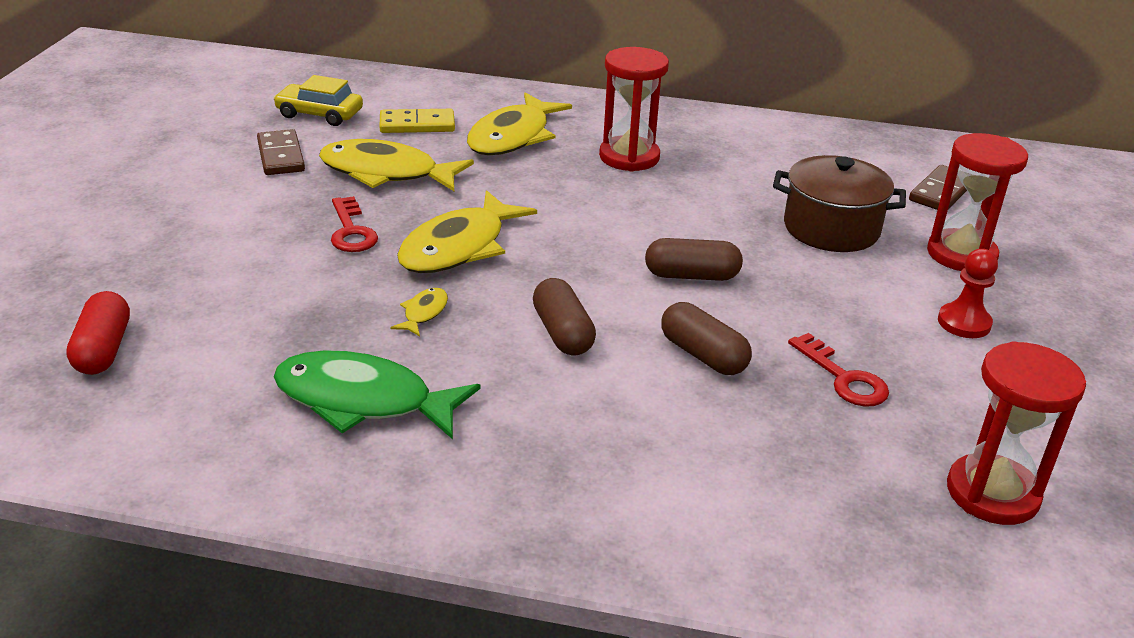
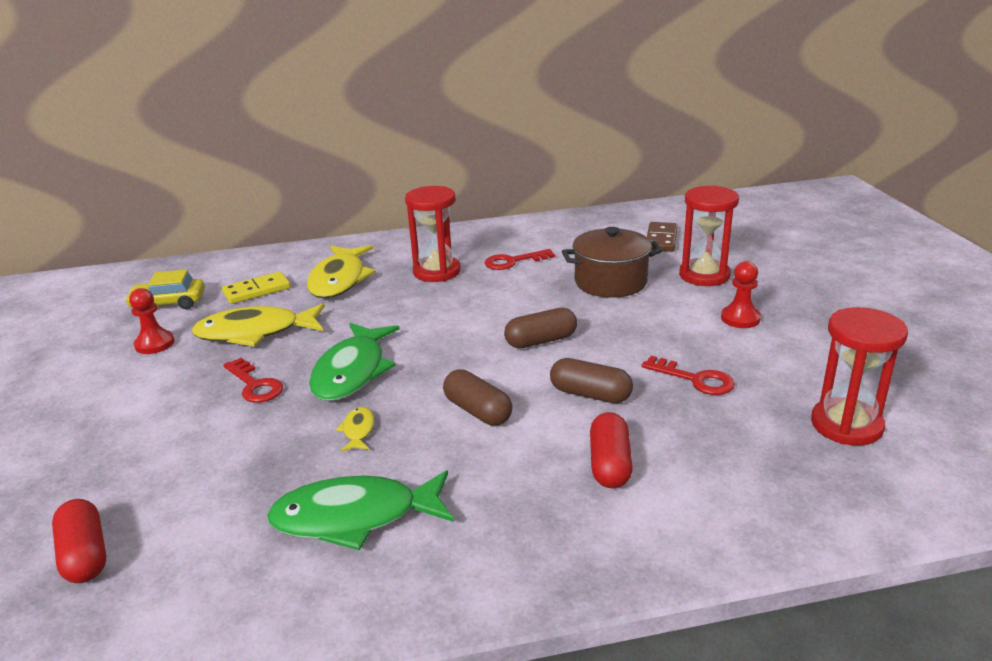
camera: 20 degrees left, 5 degrees down
brown domino [257,129,305,175] -> red pawn [129,288,175,354]
yellow fish [397,190,537,273] -> green fish [309,323,399,401]
none -> red key [485,249,555,270]
none -> red capsule [590,412,633,488]

